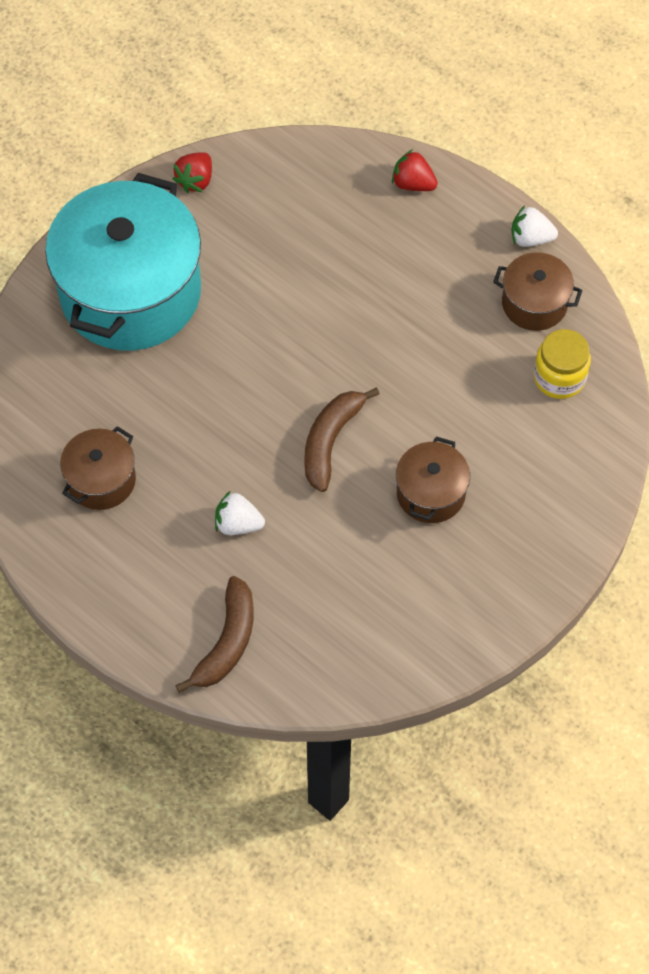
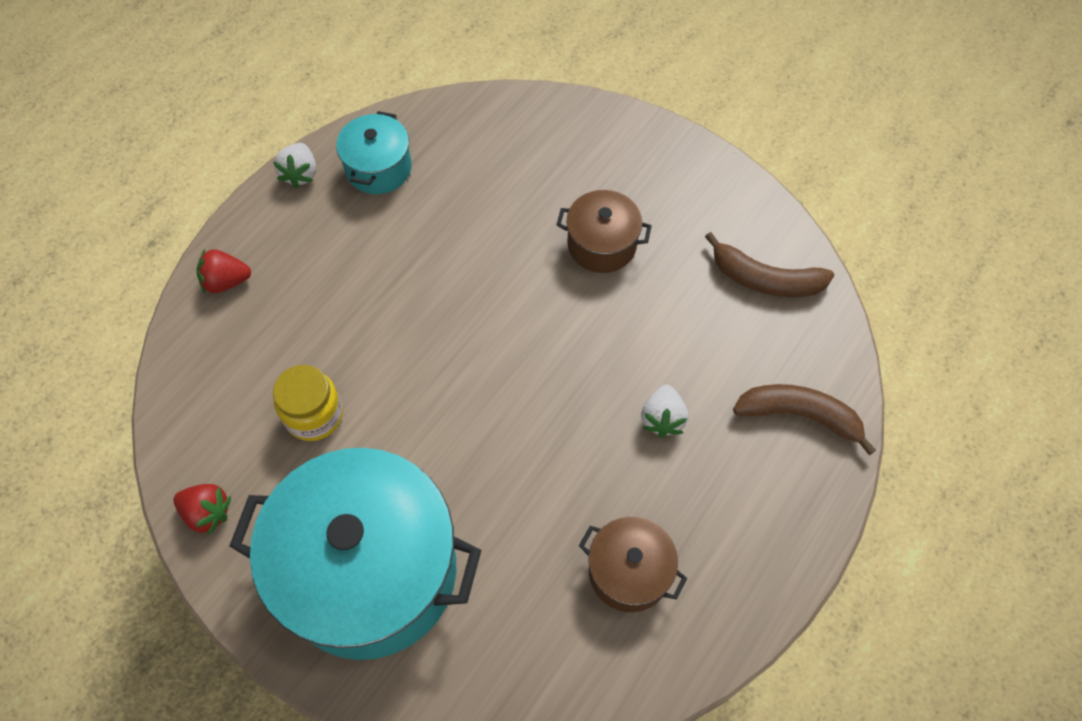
camera: 95 degrees left, 0 degrees up
brown banana [304,388,379,492] -> brown banana moved to [705,232,834,297]
red strawberry [392,149,438,191] -> red strawberry turned 60 degrees clockwise [197,249,251,293]
brown pot [493,252,583,331] -> turquoise pot [336,111,412,194]
yellow jar [534,329,591,399] -> yellow jar moved to [273,365,343,441]

